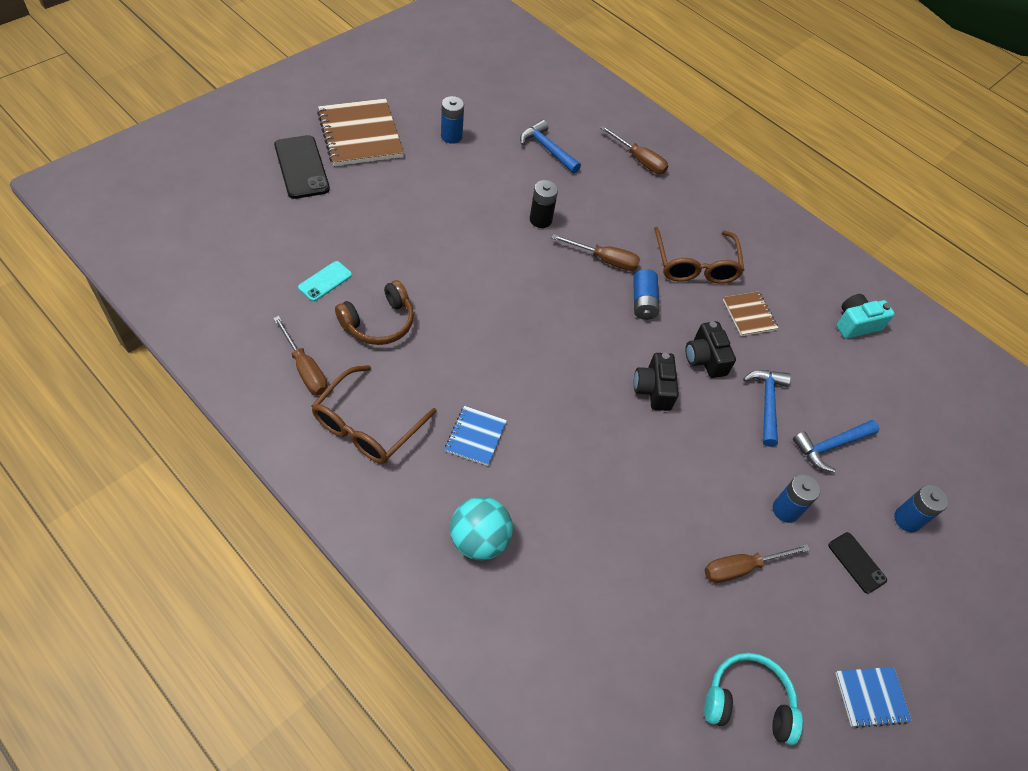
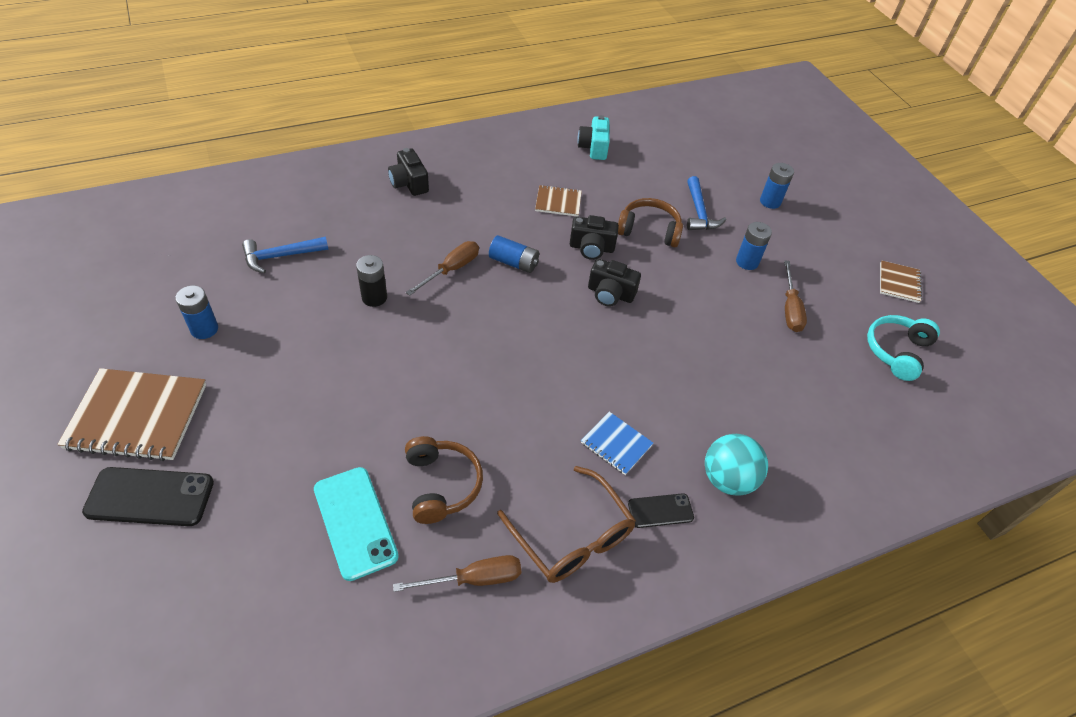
camera: 65 degrees left, 5 degrees down
turquoise phone [298,261,352,301] -> turquoise phone [314,467,399,581], size x1.75
brown screwdriver [600,126,668,174] -> none
brown glasses [654,227,744,284] -> none
blue hammer [743,370,791,447] -> brown headphones [618,198,683,247]
black phone [828,532,887,594] -> black phone moved to [628,493,694,528]
blue notebook [835,667,912,728] -> brown notebook [880,260,922,303]
none -> black camera [388,148,429,196]

